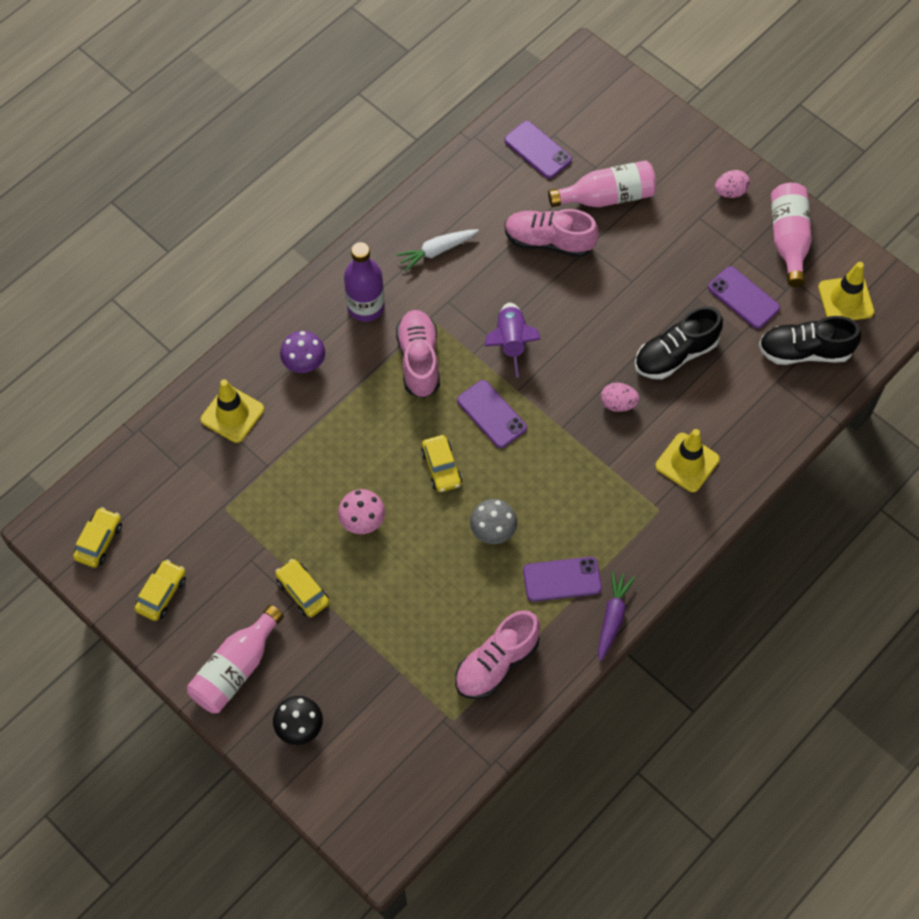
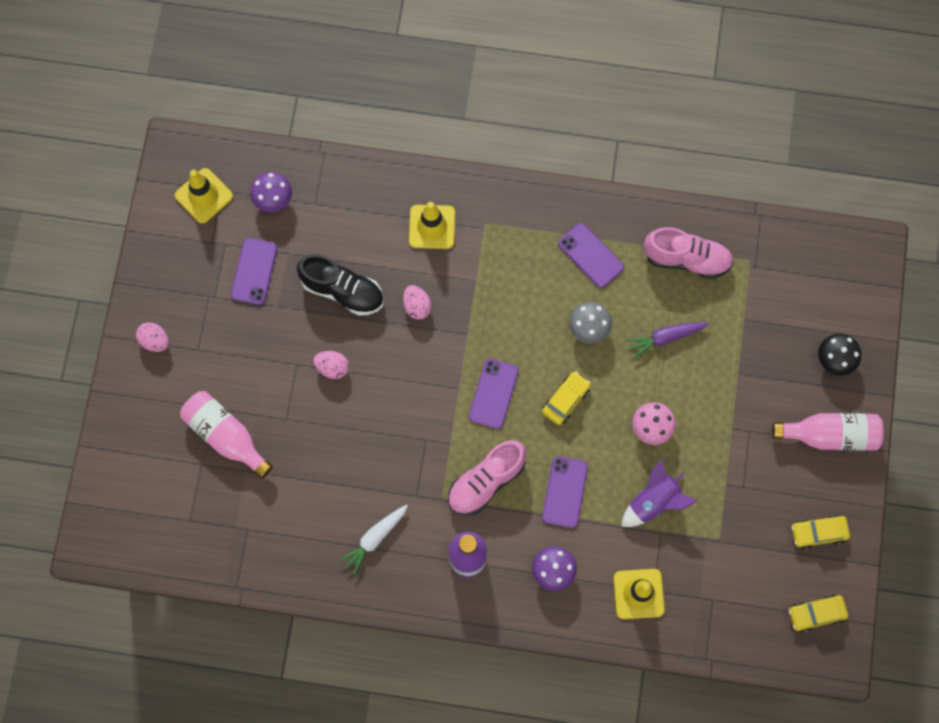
camera: 125 degrees left, 10 degrees up
yellow car [275,559,329,617] -> none
white carrot [396,229,479,271] -> white carrot turned 105 degrees clockwise [338,505,408,575]
purple rocket [485,303,541,378] -> purple rocket moved to [621,459,698,527]
purple phone [504,121,572,179] -> purple phone moved to [542,456,588,528]
pink shoe [505,209,599,257] -> none
purple carrot [598,571,635,661] -> purple carrot moved to [626,322,709,359]
black shoe [759,316,861,365] -> purple mushroom [250,172,292,212]
pink bottle [771,183,812,287] -> none
none -> pink egg [313,351,349,379]

